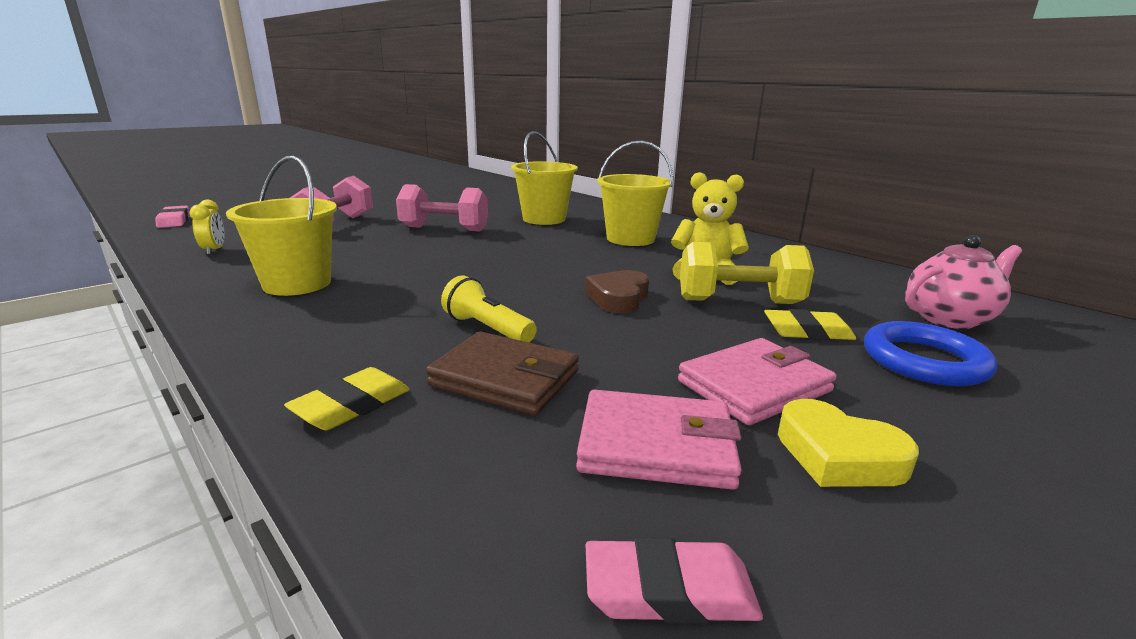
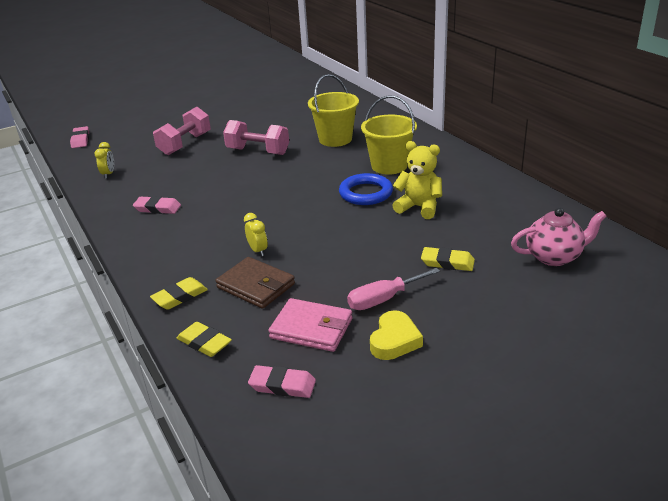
camera: 15 degrees right, 10 degrees up
yellow bucket [226,156,337,296] -> pink eraser [133,196,181,214]
yellow flashlight [441,275,537,343] -> yellow clock [244,213,268,256]
brown heart [585,270,649,313] -> none
pink wallet [678,338,837,425] -> pink screwdriver [347,268,440,310]
yellow dumbbell [680,242,814,304] -> none
yellow heart [778,399,919,487] -> yellow heart turned 120 degrees counterclockwise [370,310,423,360]
blue ring [864,321,997,386] -> blue ring moved to [339,173,393,205]
none -> yellow eraser [177,322,232,357]

